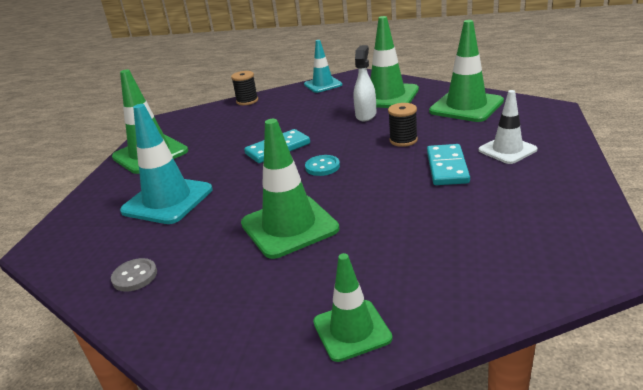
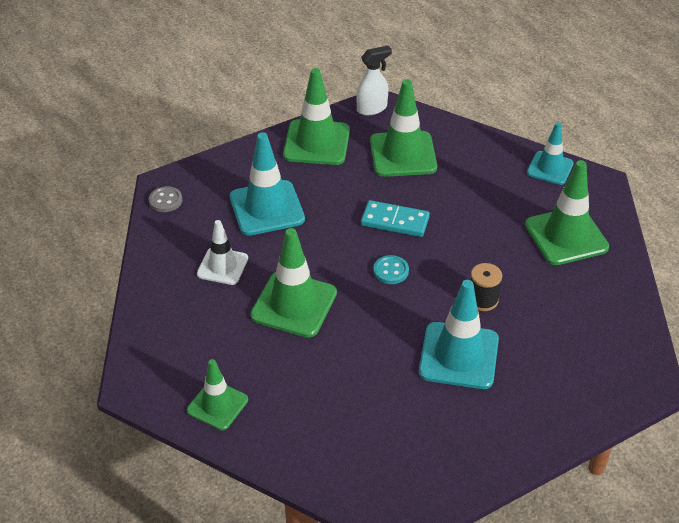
camera: 45 degrees right, 15 degrees up
grey button [111,258,157,292] -> grey button moved to [149,186,182,212]
black spool [231,71,258,105] -> none
white spray bottle [353,45,376,121] -> white spray bottle moved to [356,45,392,115]
turquoise domino [427,144,470,185] -> turquoise traffic cone [419,280,499,389]
green traffic cone [429,20,504,122] -> green traffic cone moved to [370,79,437,177]
white traffic cone [478,90,538,164] -> white traffic cone moved to [197,220,248,285]

